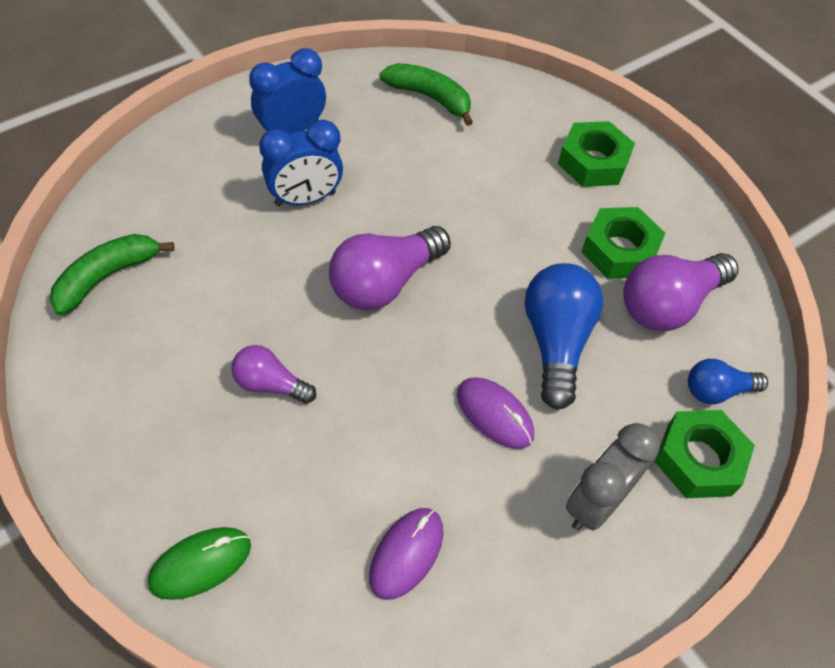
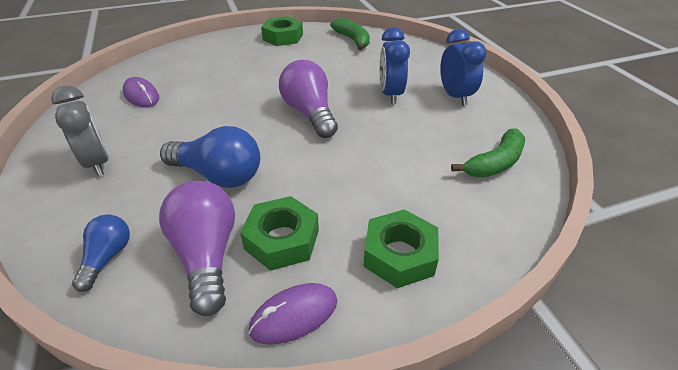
camera: 110 degrees right, 15 degrees down
green mouse [148,527,251,600] -> none
purple light bulb [231,345,316,404] -> none
purple mouse [457,377,534,449] -> purple mouse moved to [249,283,337,345]
green nut [654,410,755,498] -> green nut moved to [261,16,303,46]

